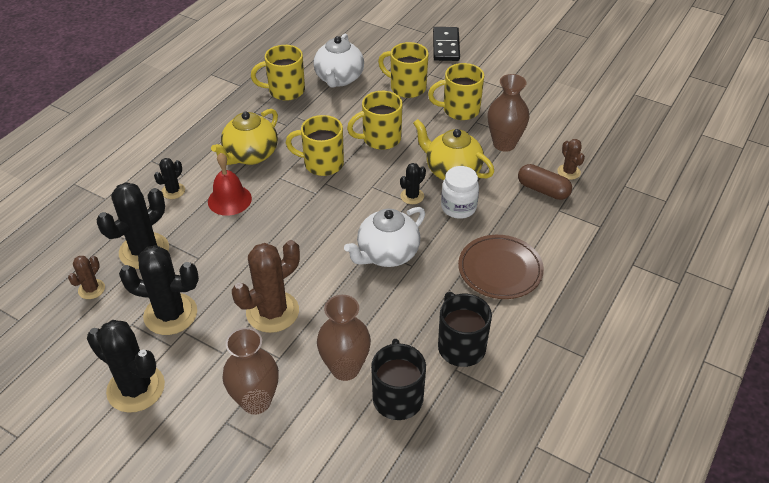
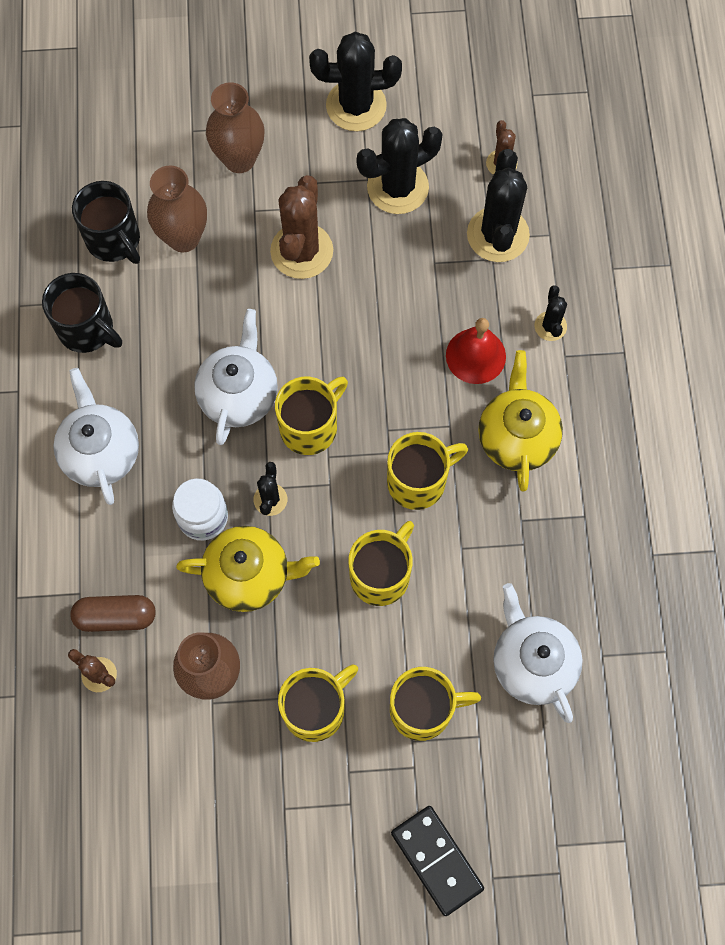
camera: 145 degrees right, 25 degrees up
yellow mug [251,45,305,101] -> yellow mug moved to [275,377,348,455]
brown plate [458,235,544,299] -> white teapot [53,368,139,505]

